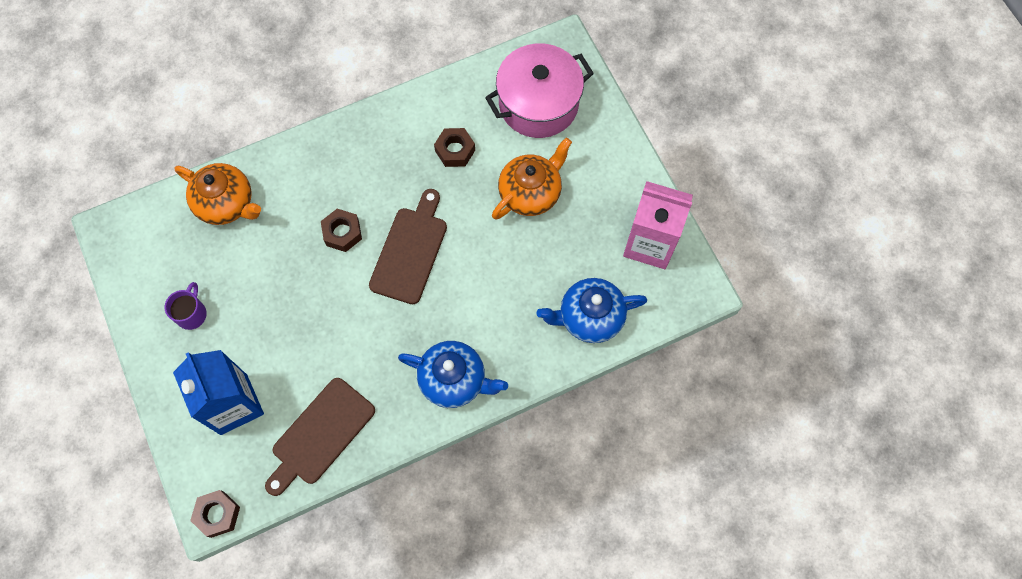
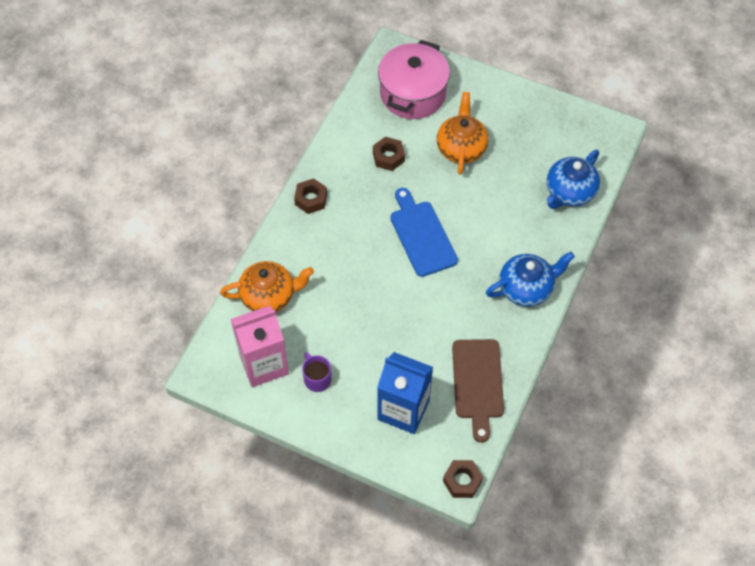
camera: 40 degrees left, 10 degrees down
brown nut [321,209,362,252] -> brown nut moved to [294,178,327,214]
brown cutting board [369,189,447,304] -> blue cutting board [390,188,458,277]
pink carton [623,181,693,269] -> pink carton moved to [231,306,289,387]

